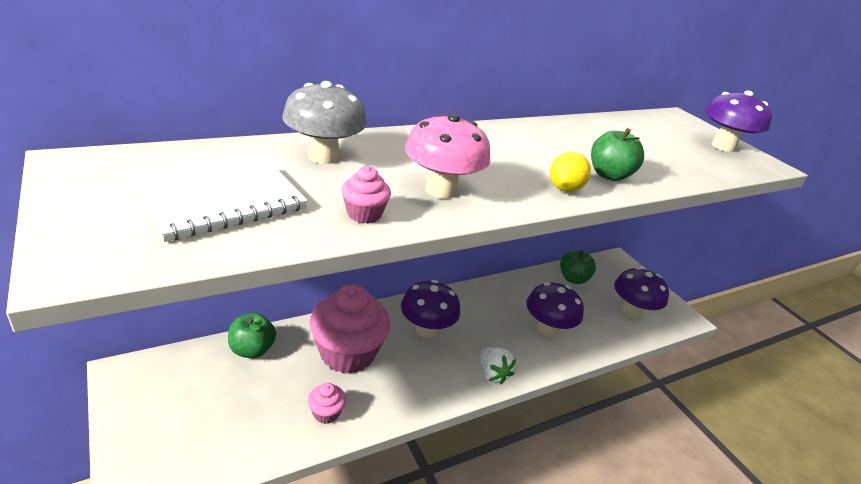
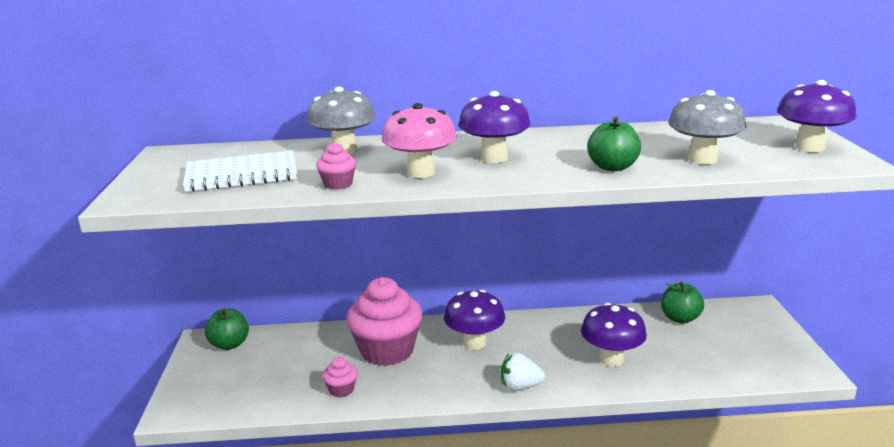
camera: 30 degrees right, 10 degrees down
green apple [228,313,276,358] -> green apple moved to [205,308,249,350]
white strawberry [480,347,516,385] -> white strawberry turned 90 degrees clockwise [501,352,545,391]
yellow lemon [550,152,591,192] -> none
purple mushroom [614,267,669,319] -> purple mushroom moved to [458,91,531,163]
none -> grey mushroom [668,90,746,164]

